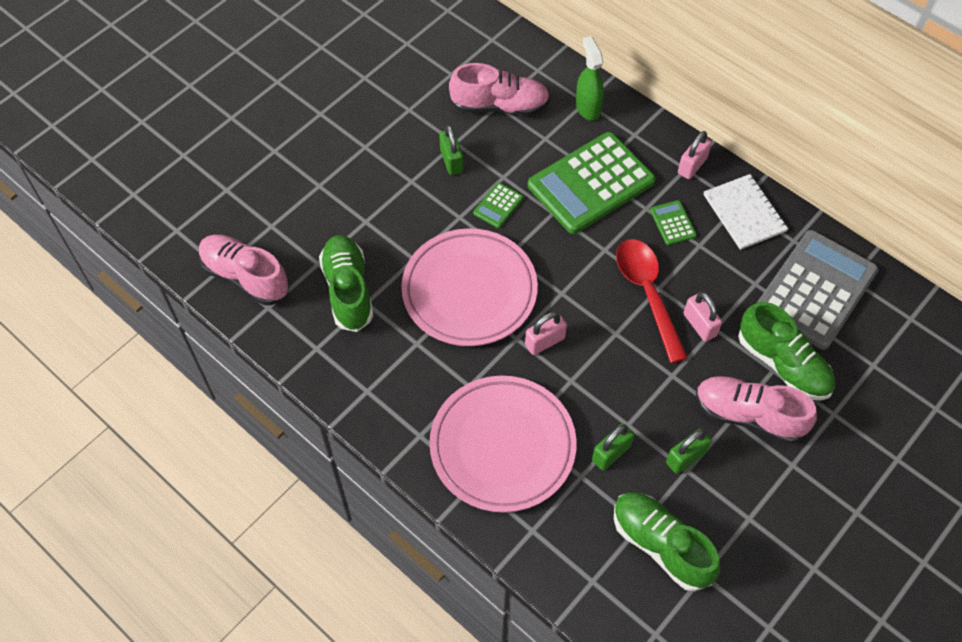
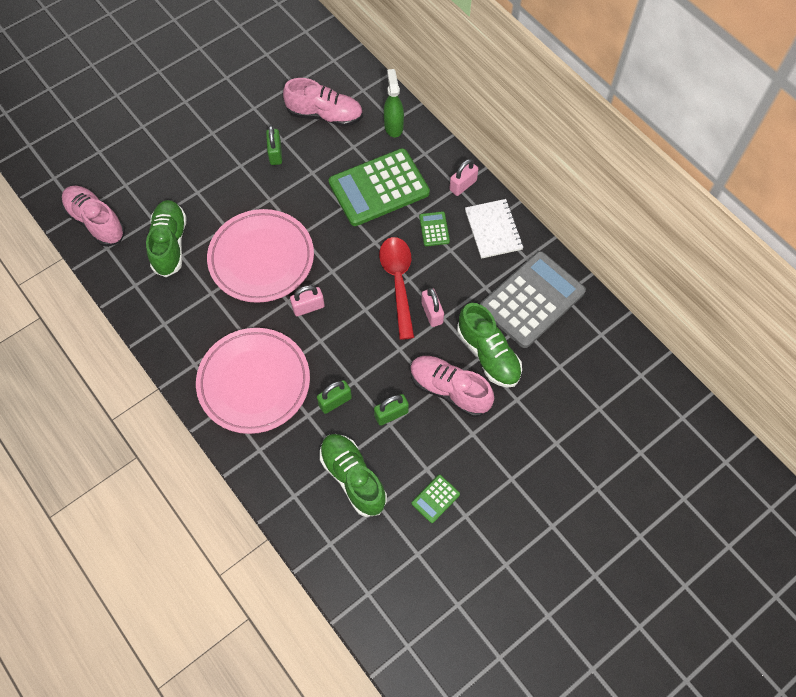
camera: 10 degrees right, 5 degrees up
green calculator [473,182,523,228] -> green calculator moved to [412,475,460,523]

